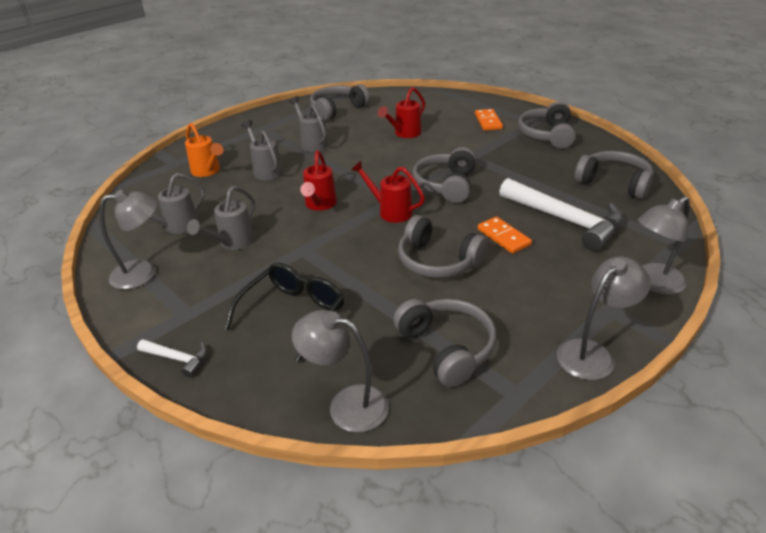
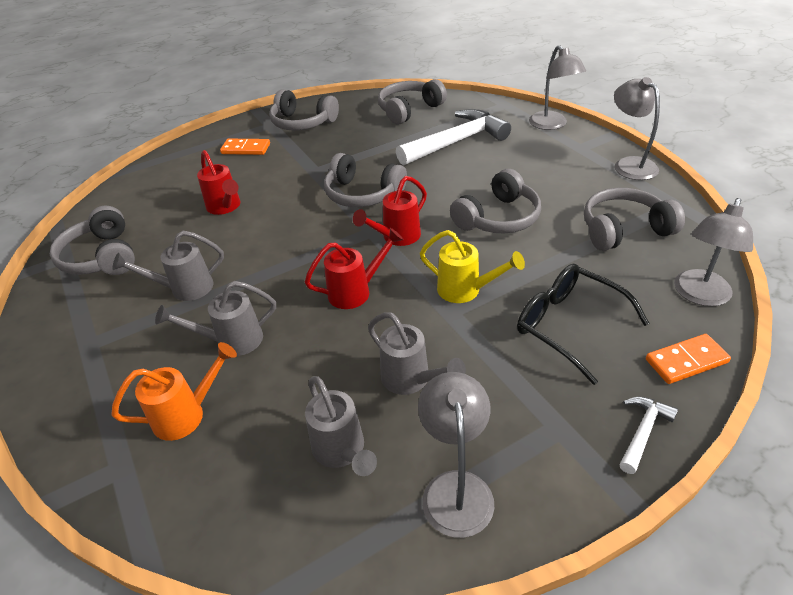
camera: 75 degrees left, 5 degrees up
red watering can [300,150,337,211] -> red watering can turned 45 degrees counterclockwise [305,228,404,309]
orange domino [478,217,532,254] -> orange domino moved to [646,334,731,384]
none -> yellow watering can [420,230,525,303]

